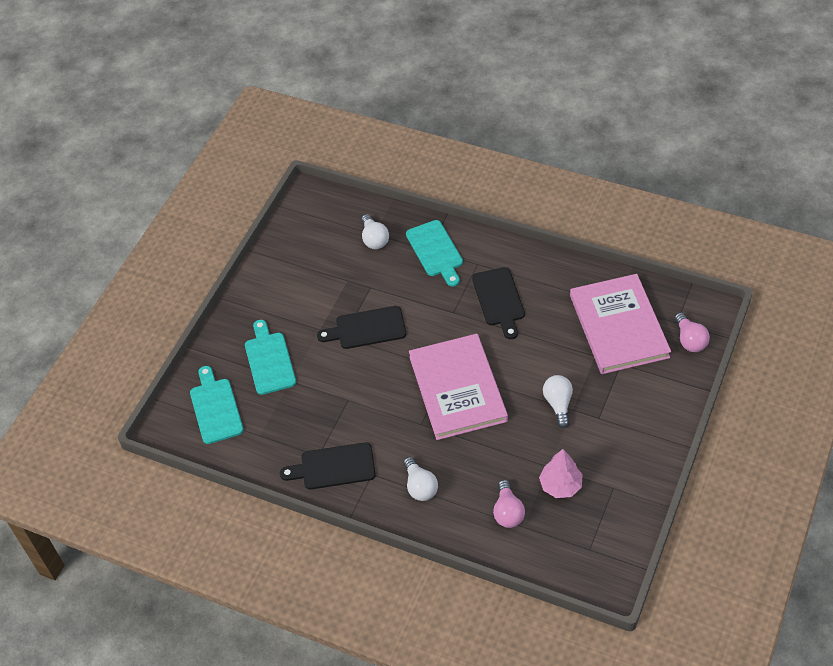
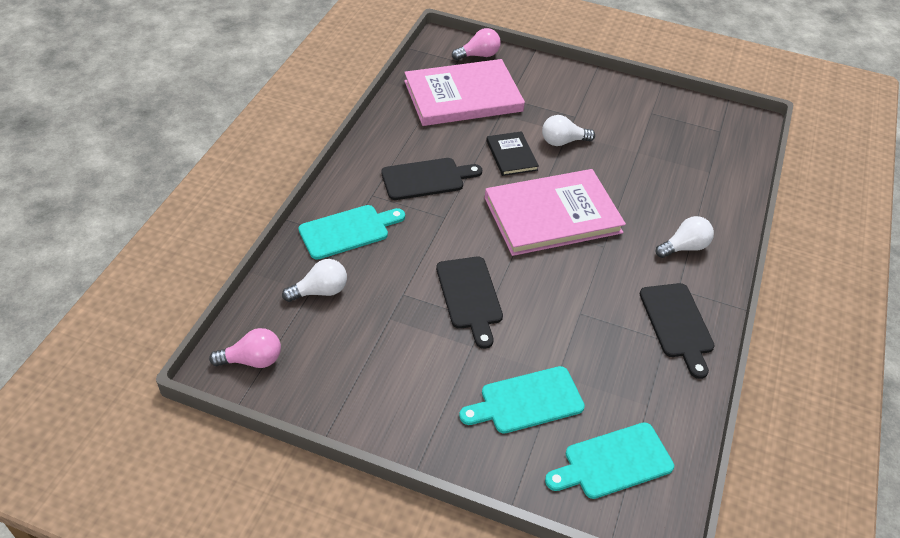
camera: 100 degrees left, 5 degrees down
pink light bulb [493,480,525,528] -> pink light bulb moved to [209,328,281,368]
pink tree [539,449,583,498] -> none
none -> black book [486,131,539,176]

